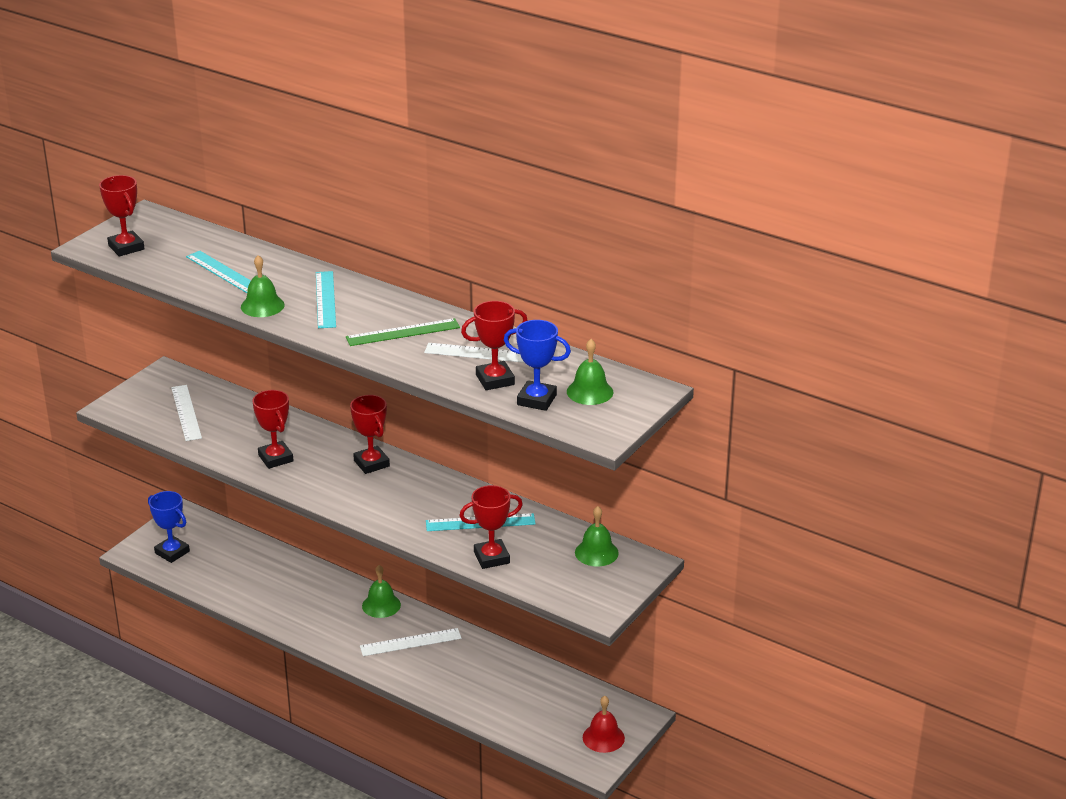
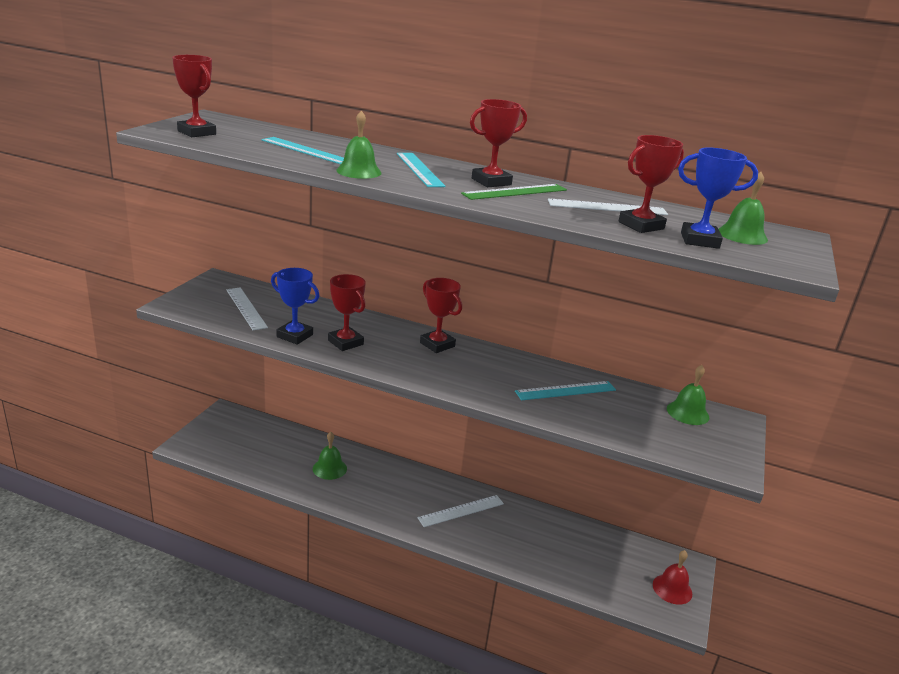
camera: 15 degrees left, 5 degrees down
blue trophy [148,491,190,563] -> blue trophy moved to [271,268,319,345]
green bell [362,565,401,618] -> green bell moved to [313,432,347,480]
red trophy [460,485,523,569] -> red trophy moved to [470,99,527,187]

